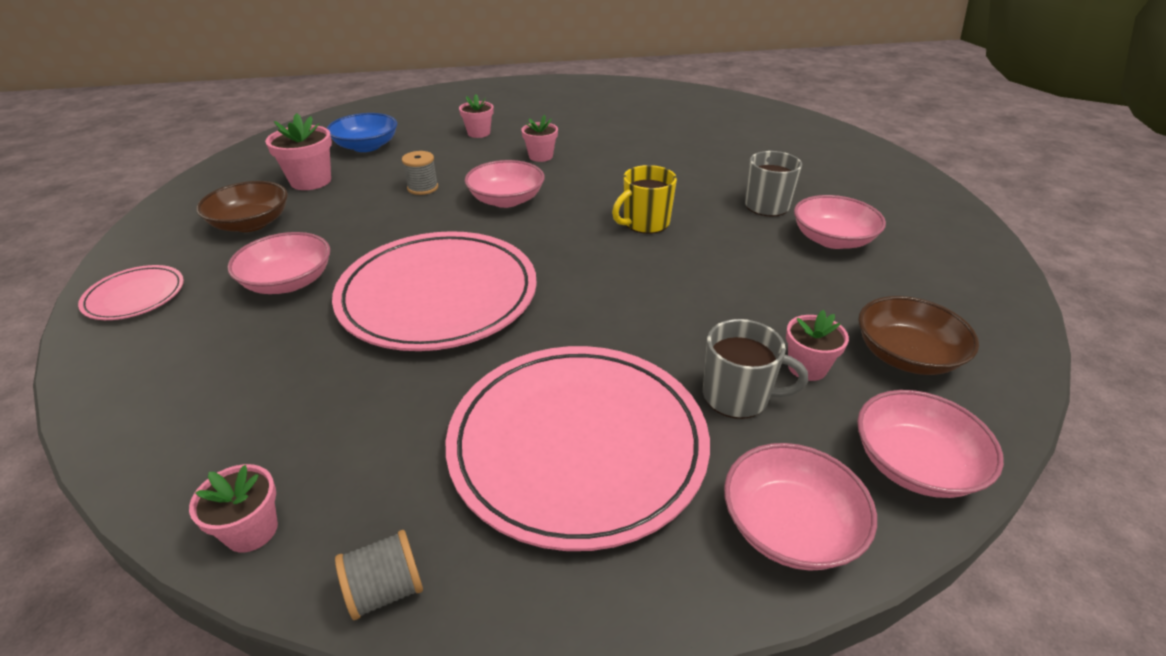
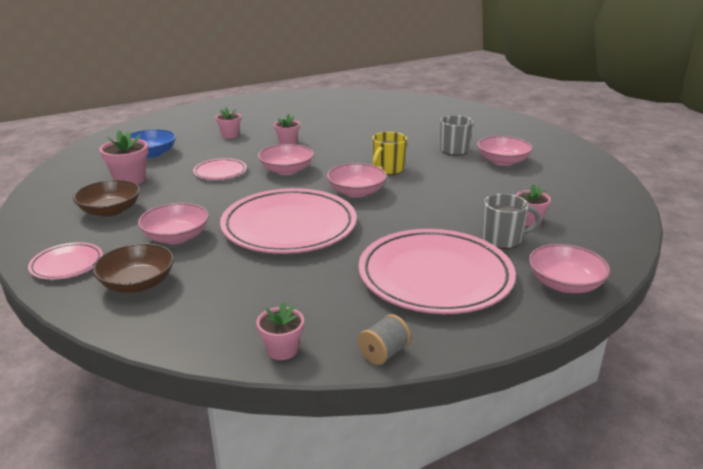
camera: 20 degrees left, 10 degrees down
grey spool [402,151,438,195] -> pink plate [193,158,247,180]
pink bowl [857,390,1004,498] -> pink bowl moved to [327,163,387,198]
brown bowl [858,296,979,375] -> brown bowl moved to [93,243,174,293]

